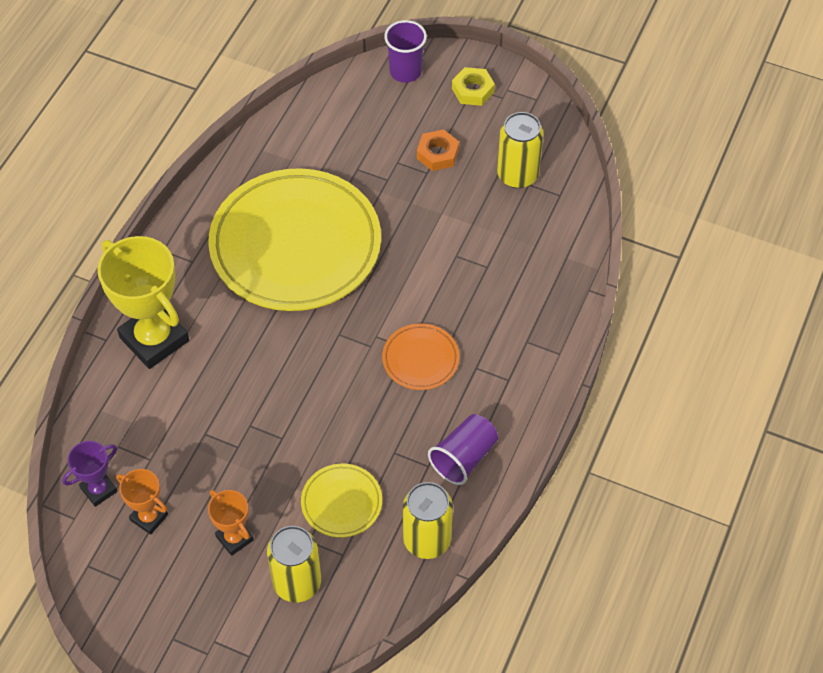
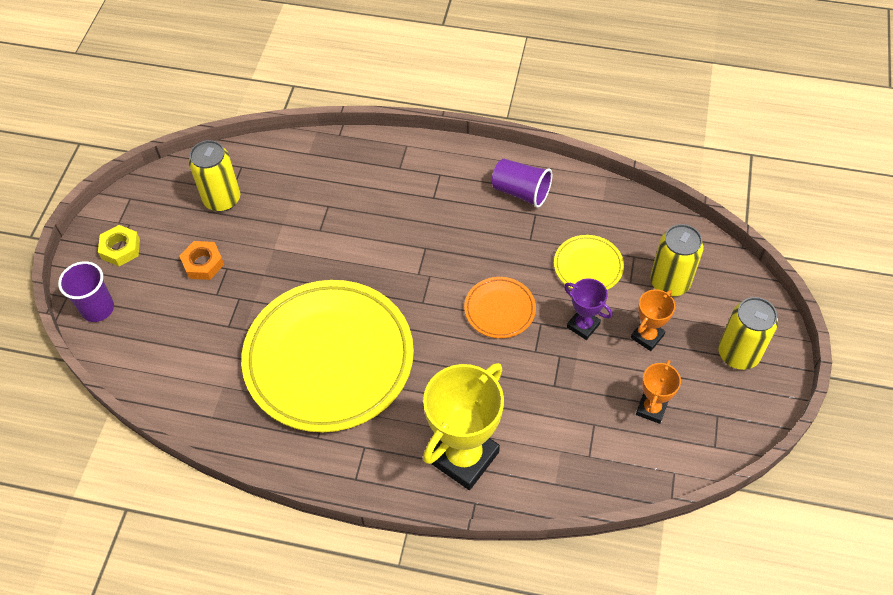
camera: 100 degrees left, 0 degrees up
purple trophy [62,441,118,507] -> purple trophy moved to [564,278,613,340]
orange plate [382,323,459,390] -> orange plate moved to [464,277,536,338]
yellow can [403,482,453,559] -> yellow can moved to [718,297,778,370]

